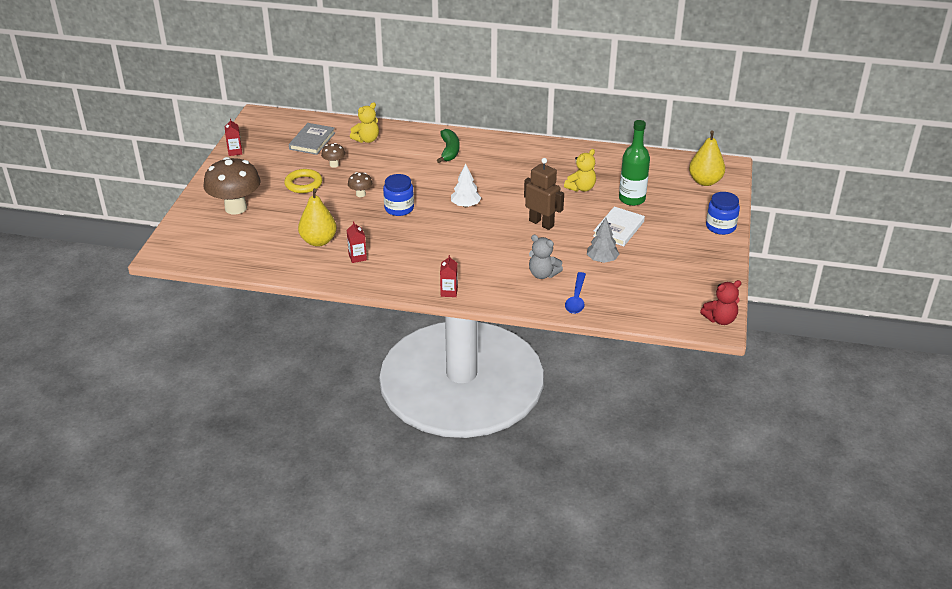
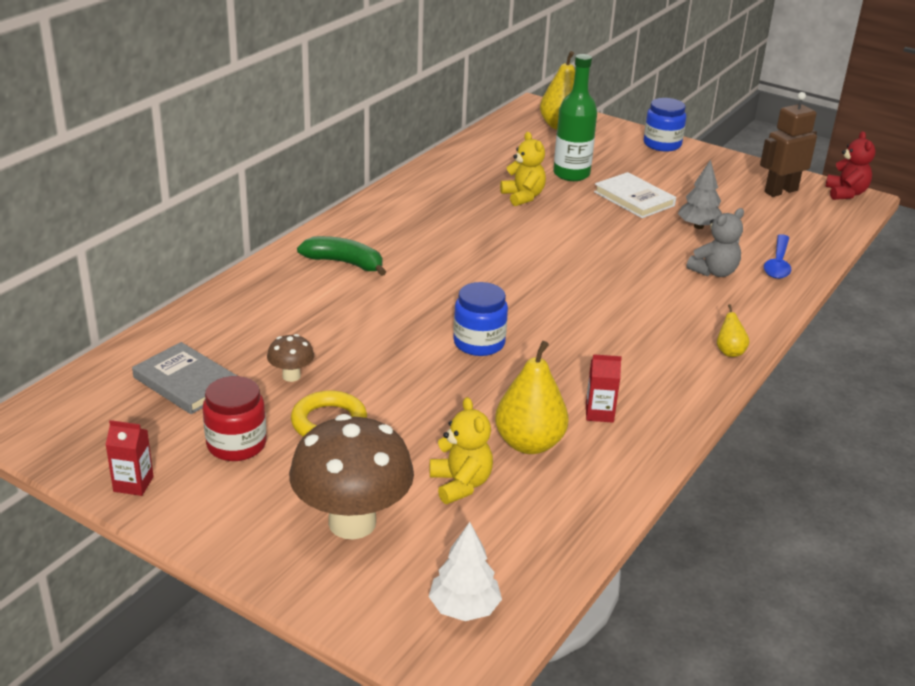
camera: 70 degrees left, 5 degrees down
brown mushroom [348,172,372,197] -> none
yellow teddy bear [350,102,379,143] -> yellow teddy bear moved to [430,397,493,504]
red carton [440,255,458,297] -> yellow pear [717,304,750,357]
white tree [451,163,481,207] -> white tree moved to [429,522,502,621]
brown robot [524,158,564,230] -> brown robot moved to [760,92,817,197]
blue spoon [565,272,586,314] -> blue spoon turned 75 degrees clockwise [764,234,791,279]
none -> red jar [202,376,267,461]

